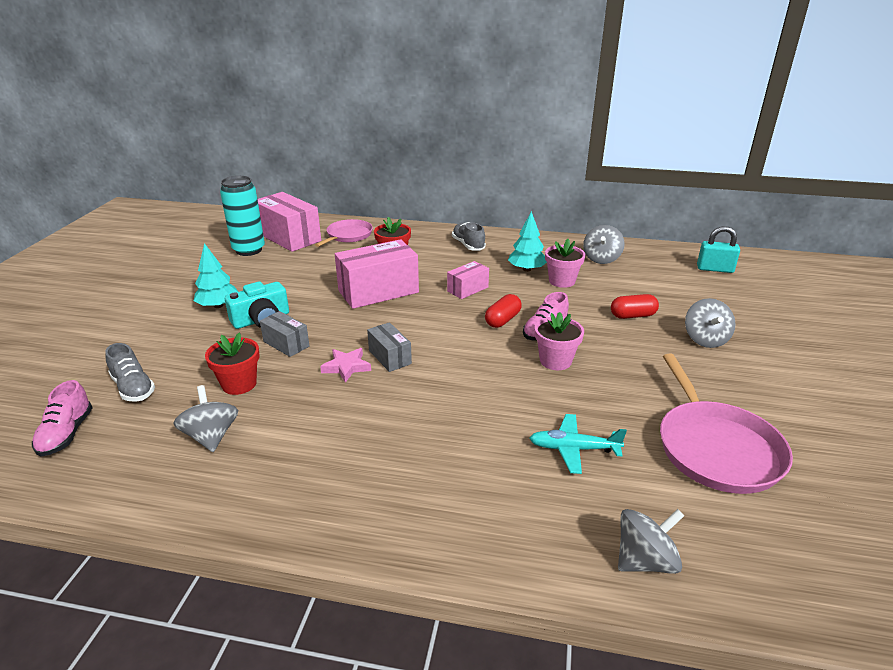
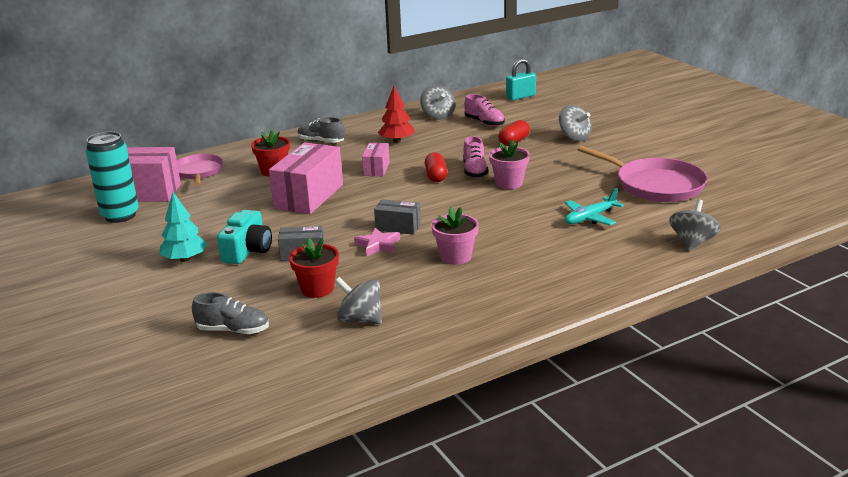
camera: 40 degrees left, 5 degrees down
pink shoe [32,380,92,457] -> pink shoe moved to [464,94,505,127]
turquoise tree [508,211,547,272] -> red tree [378,86,415,143]
pink flower pot [545,239,586,288] -> pink flower pot moved to [431,207,479,265]

